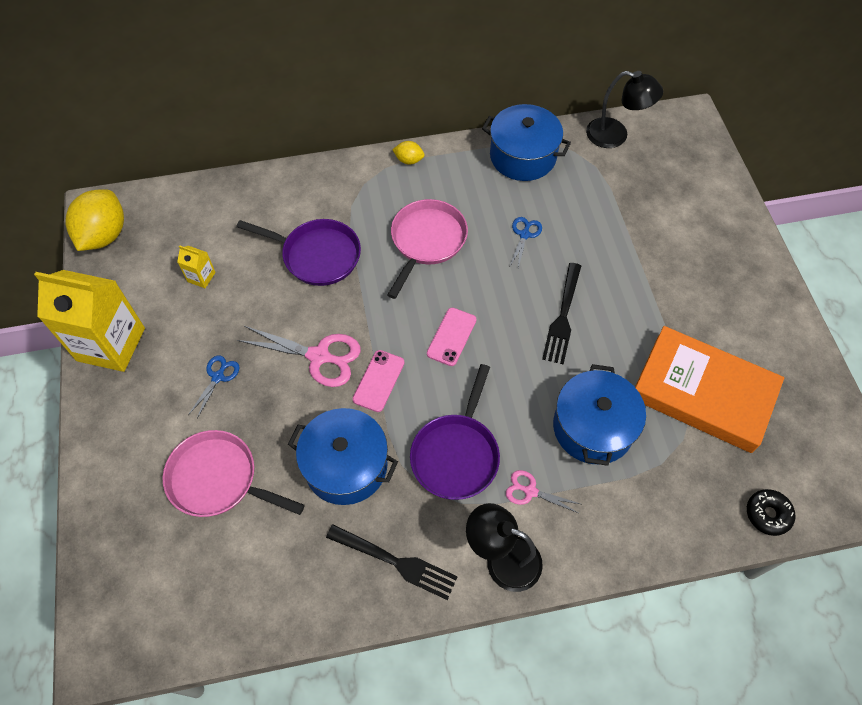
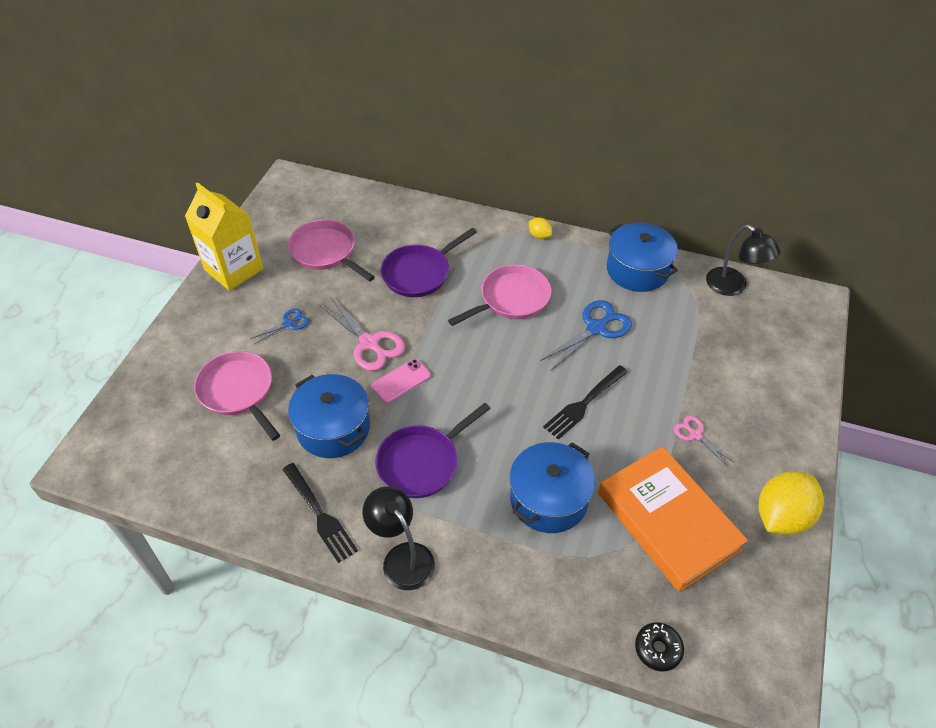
camera: 30 degrees right, 10 degrees down
yellow lemon [65,189,124,251] -> yellow lemon moved to [759,471,824,535]
yellow carton [177,245,216,288] -> pink pan [288,220,375,281]
purple pan [237,219,361,286] -> purple pan turned 90 degrees clockwise [380,228,477,297]
pink phone [427,308,476,366] -> none
pink scissors [506,470,580,513] -> pink scissors moved to [674,416,734,467]
blue scissors [510,217,542,268] -> blue scissors [540,300,632,371], size x1.80

